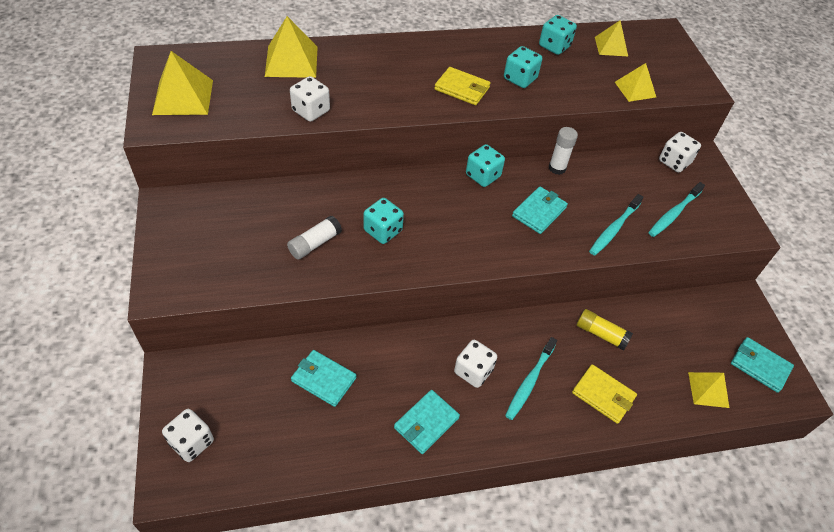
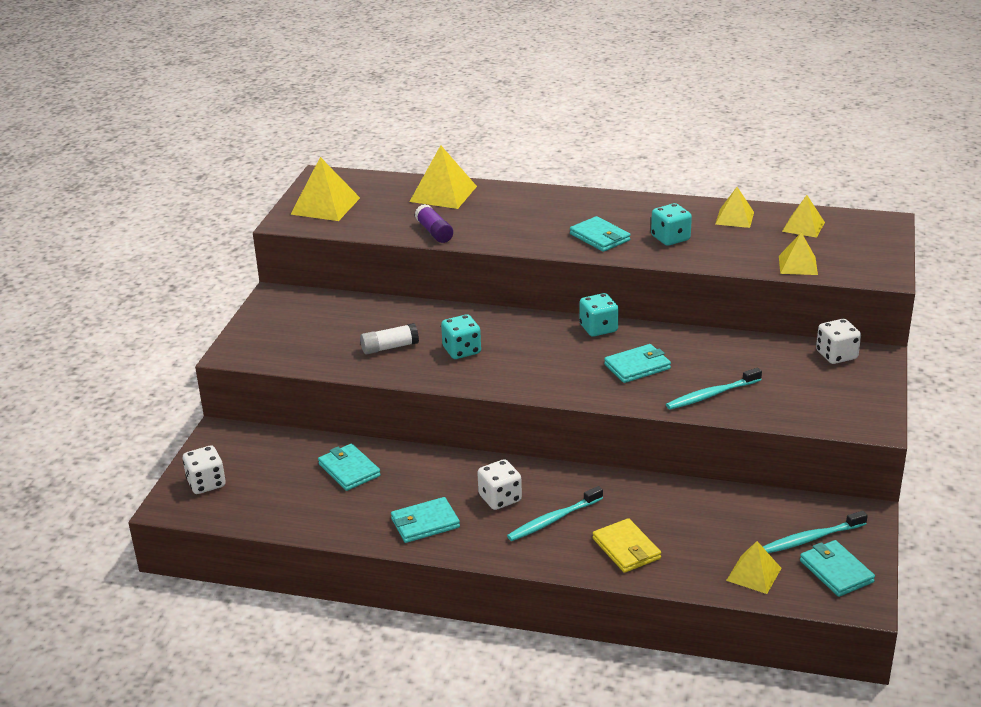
camera: 30 degrees right, 20 degrees down
white dice [290,76,330,122] -> purple glue stick [415,204,453,243]
yellow wallet [434,67,490,105] -> turquoise wallet [570,216,631,252]
turquoise dice [539,15,577,55] -> yellow pyramid [715,187,754,228]
white glue stick [549,127,578,175] -> none
yellow glue stick [577,309,633,350] -> none
turquoise toothbrush [648,182,705,237] -> turquoise toothbrush moved to [763,511,868,553]

